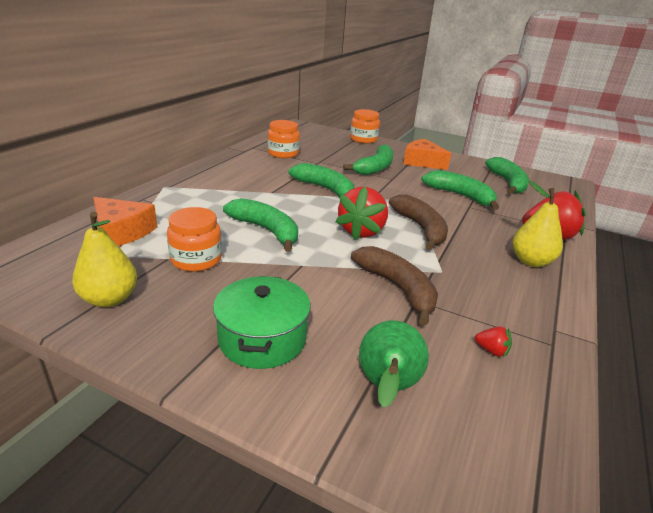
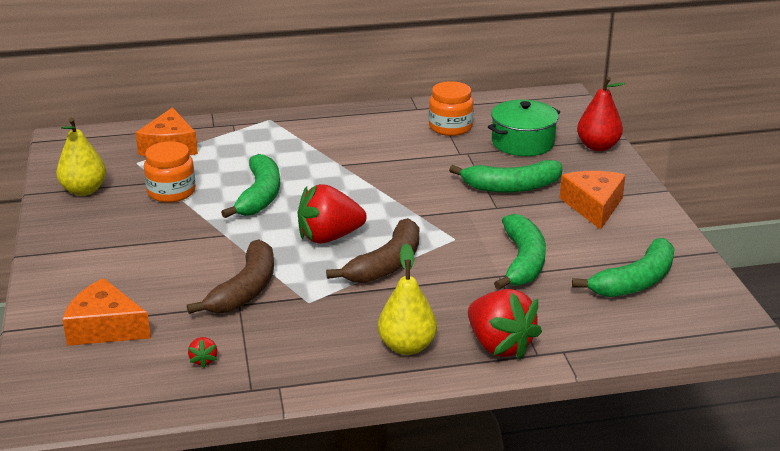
camera: 55 degrees right, 0 degrees up
green pot [213,276,311,369] -> green pot moved to [488,100,560,156]
green banana [289,163,354,197] -> none
orange jar [350,109,380,143] -> red pear [577,77,626,151]
green pear [359,320,429,408] -> orange cheese [62,278,151,346]

